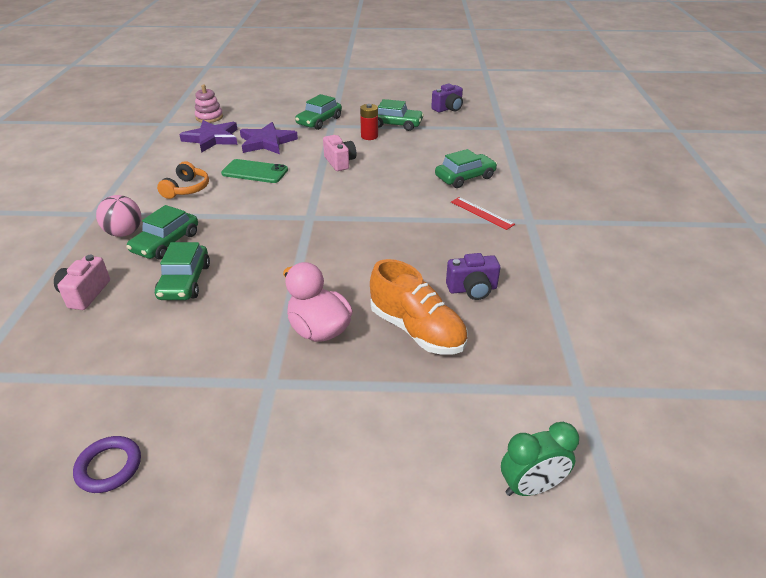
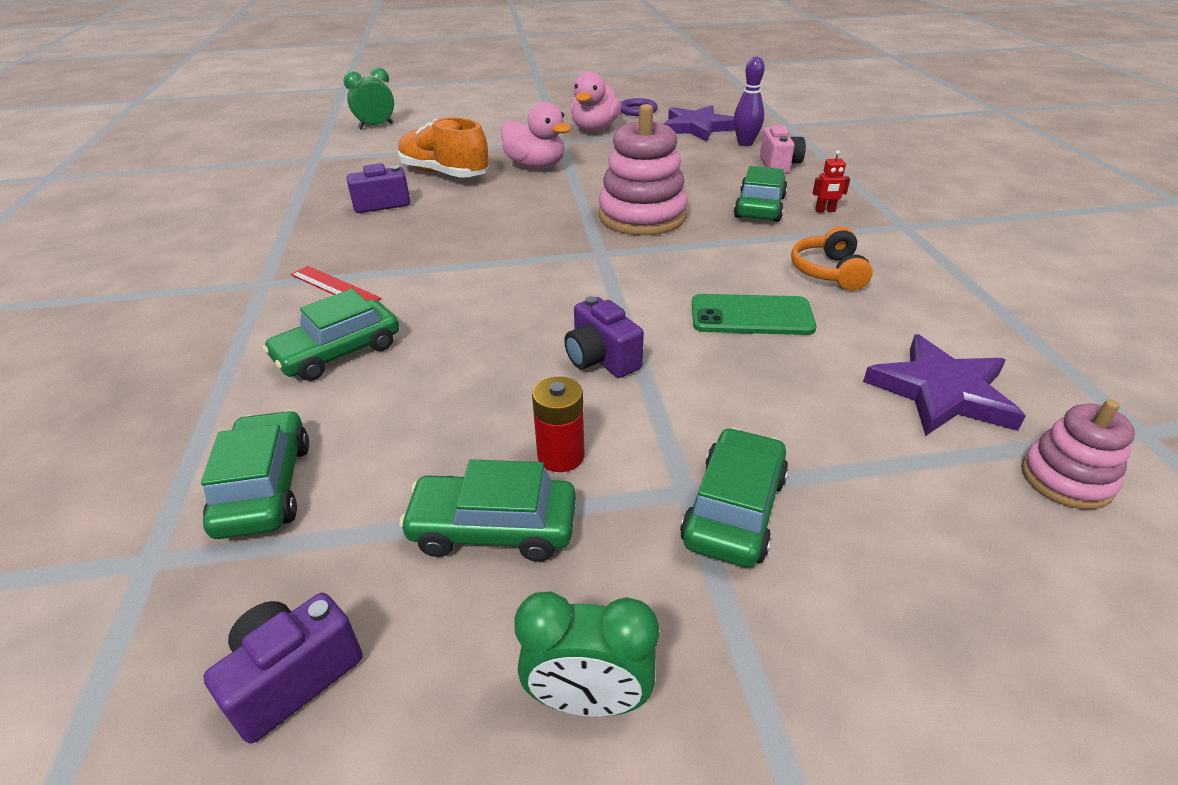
camera: 170 degrees right, 0 degrees up
pink ball [96,195,141,237] -> red robot [813,150,850,213]
green car [155,242,210,300] -> green car moved to [201,410,309,539]
purple star [240,122,298,154] -> purple star moved to [664,105,735,141]
pink camera [323,135,356,171] -> purple camera [564,296,644,378]
none -> green clock [514,592,659,717]
none -> pink duck [570,71,621,132]
none -> pink stacking toy [599,104,688,235]
none -> purple bowling pin [733,57,765,146]

